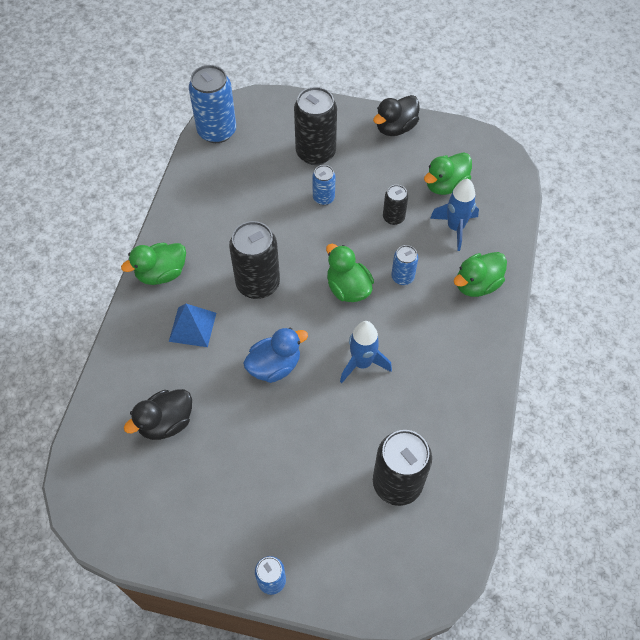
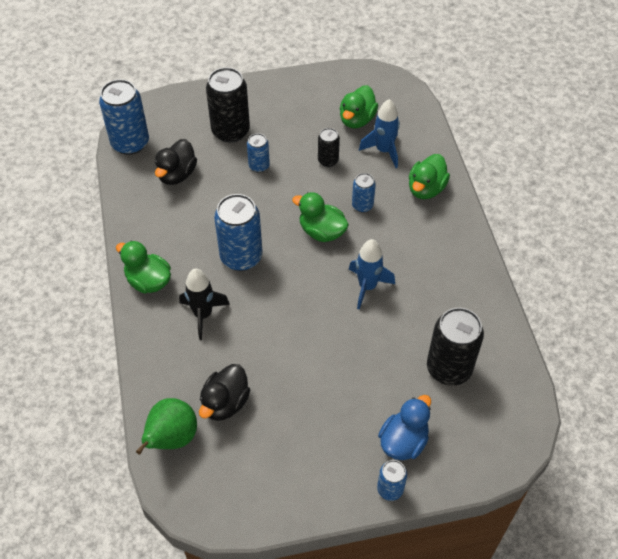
camera: 25 degrees left, 5 degrees down
green duck [121,243,186,285] -> green duck turned 90 degrees clockwise [116,241,171,294]
blue pyramid [169,304,216,347] -> black rocket [179,268,230,340]
black can [229,221,280,299] -> blue can [214,194,262,271]
blue duck [243,327,308,383] -> blue duck moved to [378,395,431,460]
black duck [373,95,420,136] -> black duck moved to [155,139,197,185]
none -> green pear [136,398,197,455]

